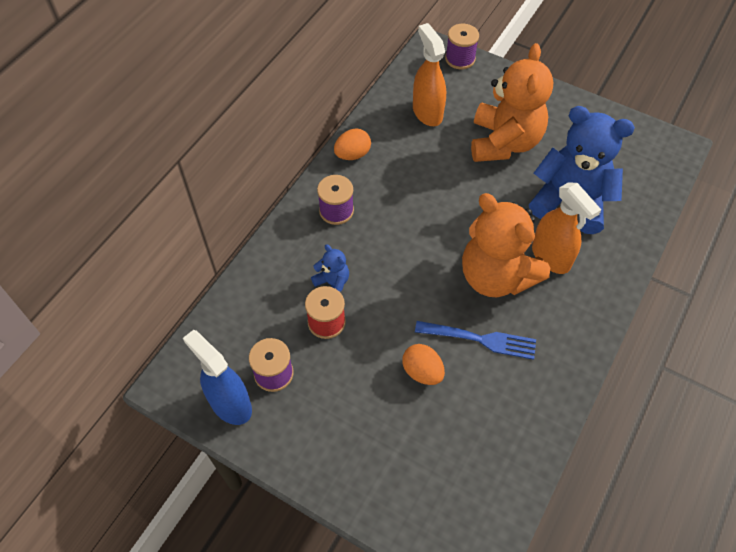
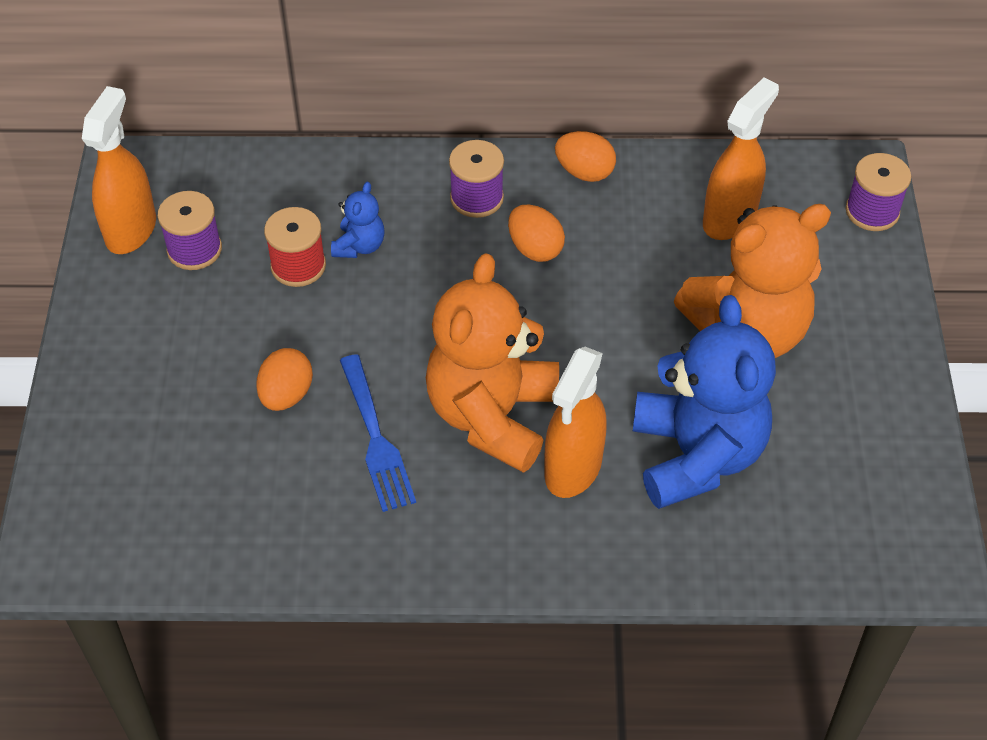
camera: 60 degrees right, 5 degrees down
blue spray bottle [183,330,252,425] -> orange spray bottle [82,86,156,254]
none -> orange egg [508,205,565,262]

